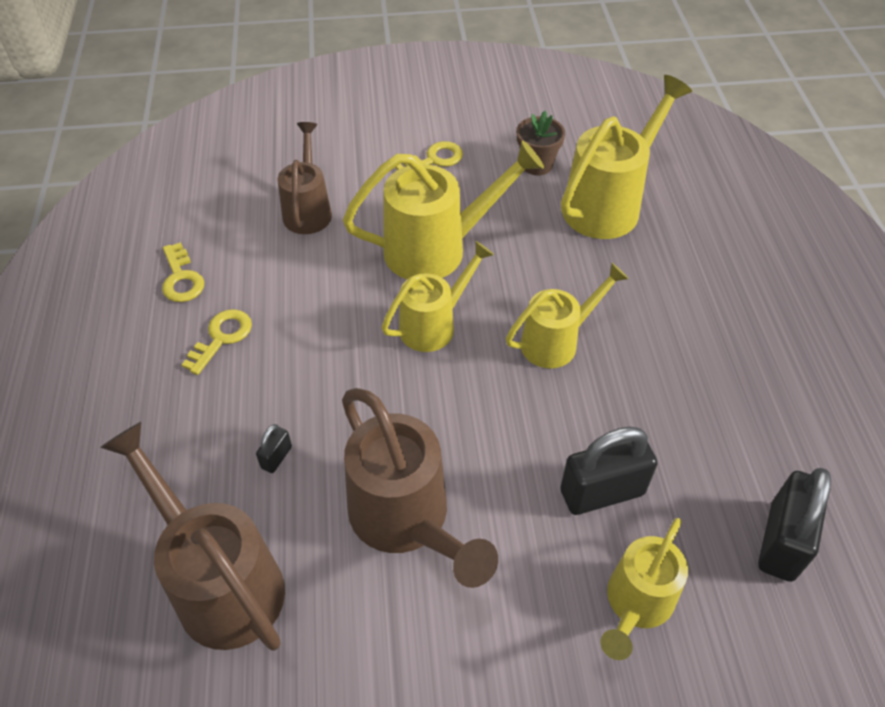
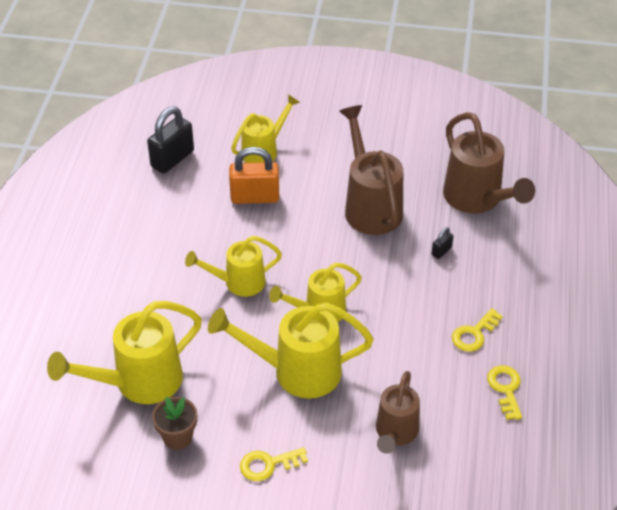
camera: 165 degrees left, 5 degrees down
black padlock [560,427,657,515] -> orange padlock [229,147,279,204]

